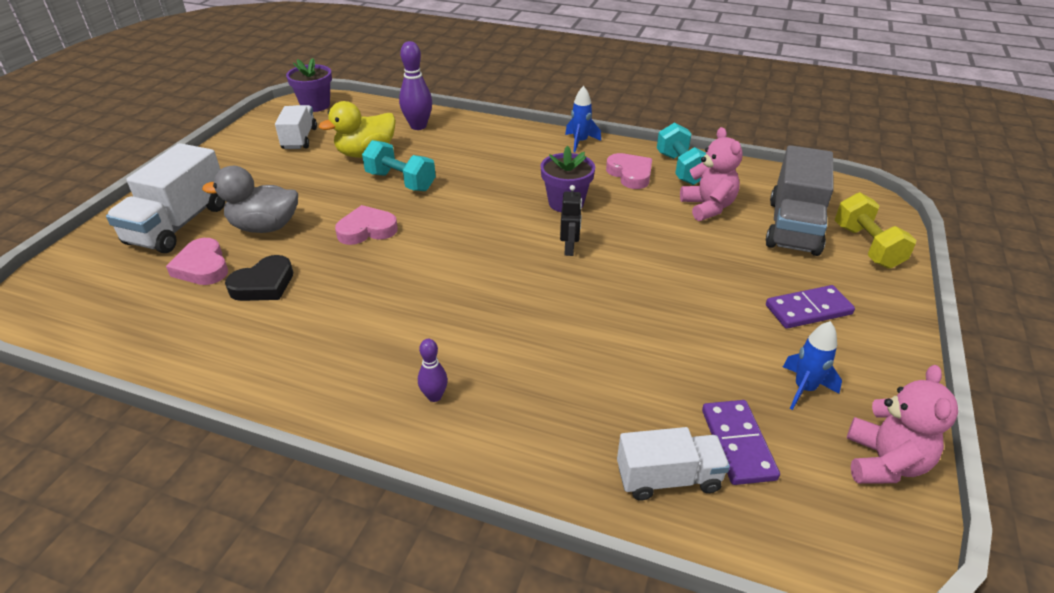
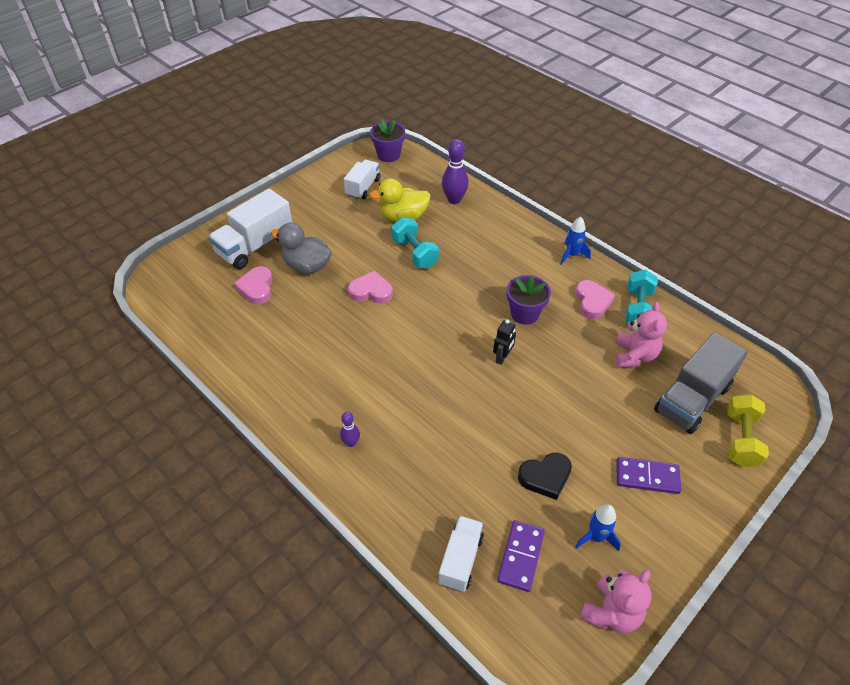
camera: 25 degrees right, 10 degrees up
black heart [225,255,293,301] -> black heart moved to [518,453,572,500]
white truck [617,427,730,500] -> white truck turned 90 degrees counterclockwise [438,516,484,592]

